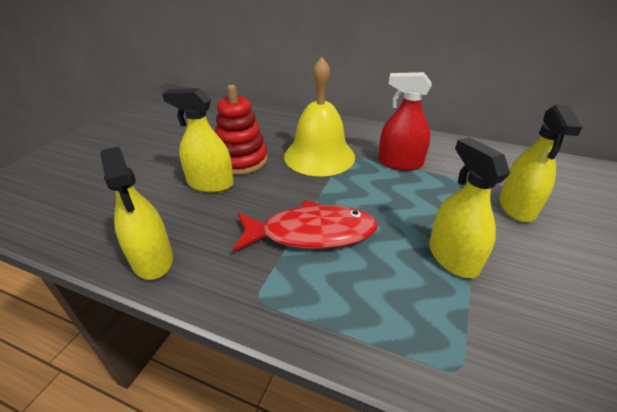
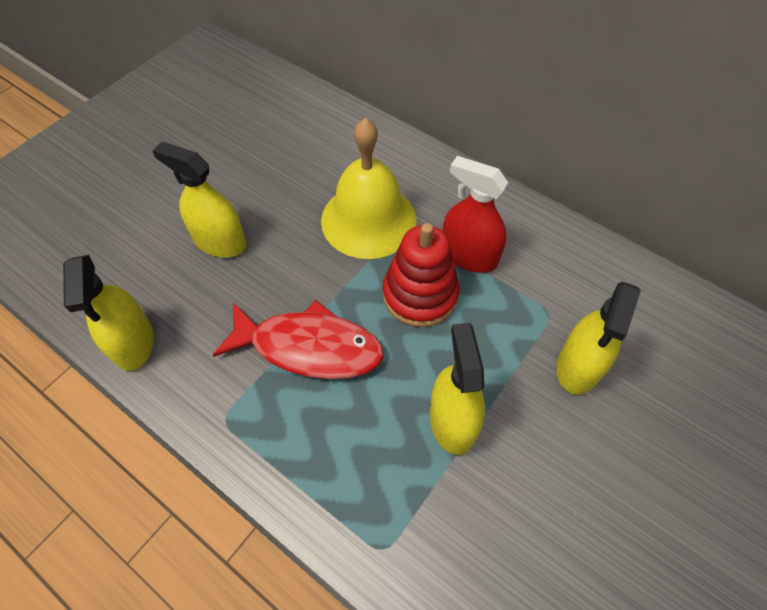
camera: 15 degrees right, 20 degrees up
red stacking toy [215,85,268,175] -> red stacking toy moved to [383,223,460,327]

